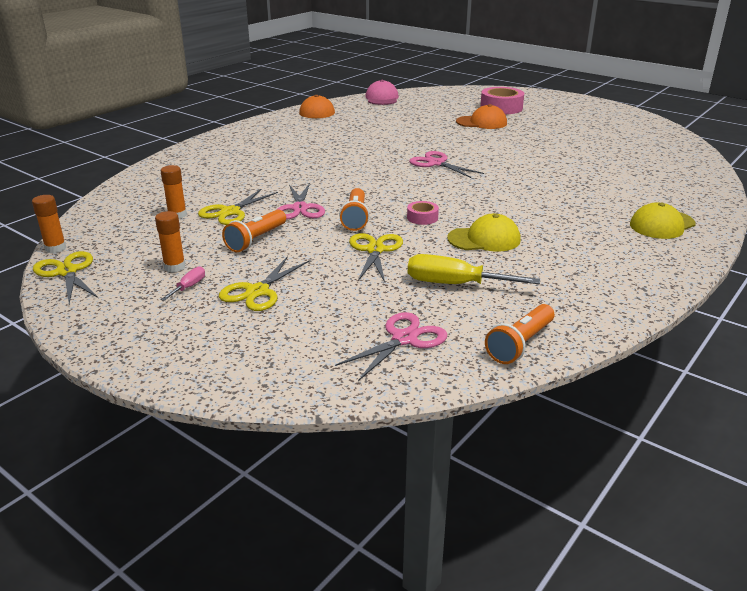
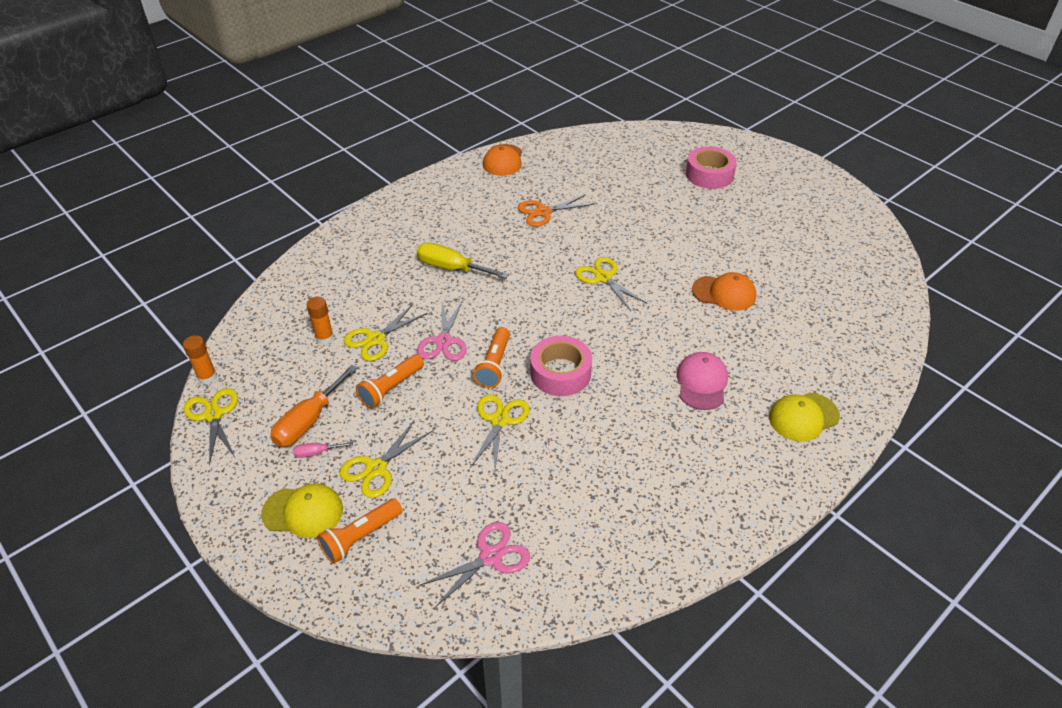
camera: 10 degrees right, 15 degrees up
orange glue stick [155,211,186,272] -> orange screwdriver [270,365,358,447]
pink screwdriver [161,266,205,301] -> pink screwdriver turned 135 degrees counterclockwise [293,442,353,458]
pink cap [365,80,399,105] -> pink cap moved to [677,352,728,410]
pink tape [407,201,439,225] -> pink tape [530,336,592,396], size x1.94
yellow screwdriver [408,254,540,284] -> yellow screwdriver moved to [417,242,509,279]
pink scissors [409,151,484,178] -> yellow scissors [575,257,647,311]
yellow cap [447,214,521,252] -> yellow cap moved to [261,483,343,538]
orange cap [456,104,507,129] -> orange cap moved to [692,272,756,311]
orange flashlight [485,304,554,364] -> orange flashlight moved to [317,498,402,564]
none -> orange scissors [518,195,593,227]

